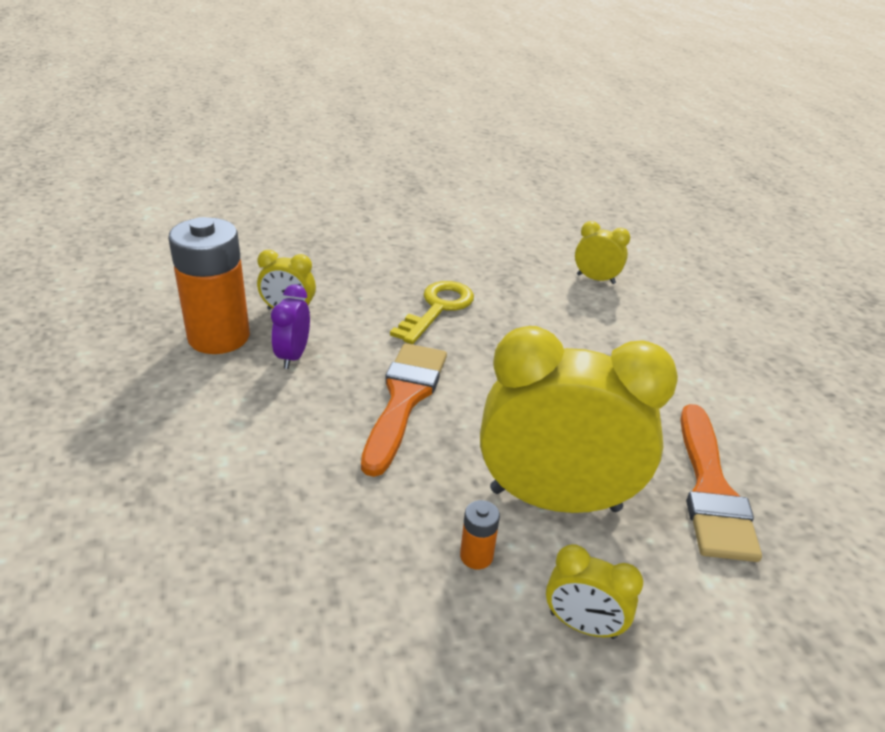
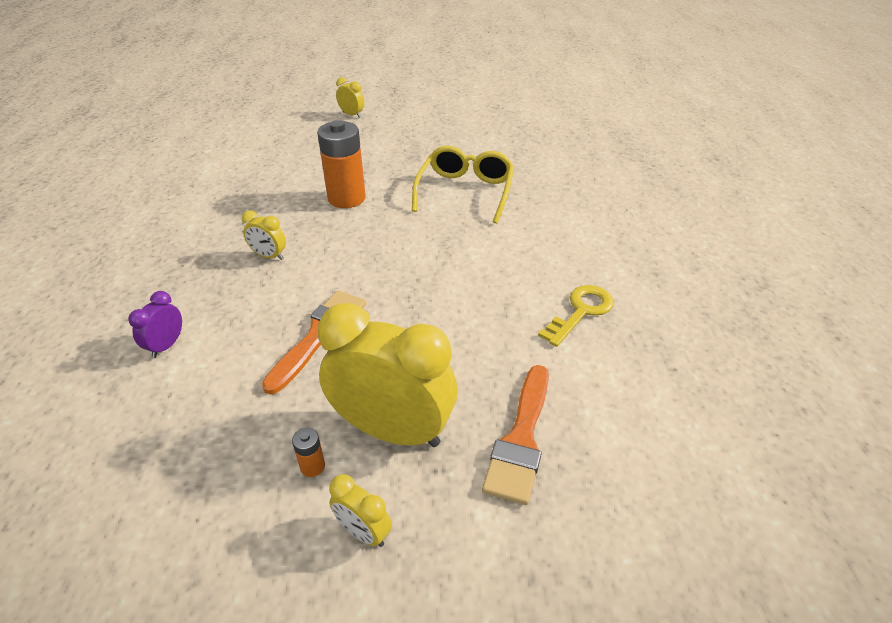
camera: 15 degrees right, 5 degrees up
orange battery [168,217,250,354] -> orange battery moved to [317,120,366,208]
purple clock [271,284,310,369] -> purple clock moved to [128,291,182,358]
yellow key [390,281,474,344] -> yellow key moved to [538,285,614,347]
yellow clock [575,221,630,284] -> yellow clock moved to [336,77,364,118]
none -> yellow glasses [412,146,514,224]

